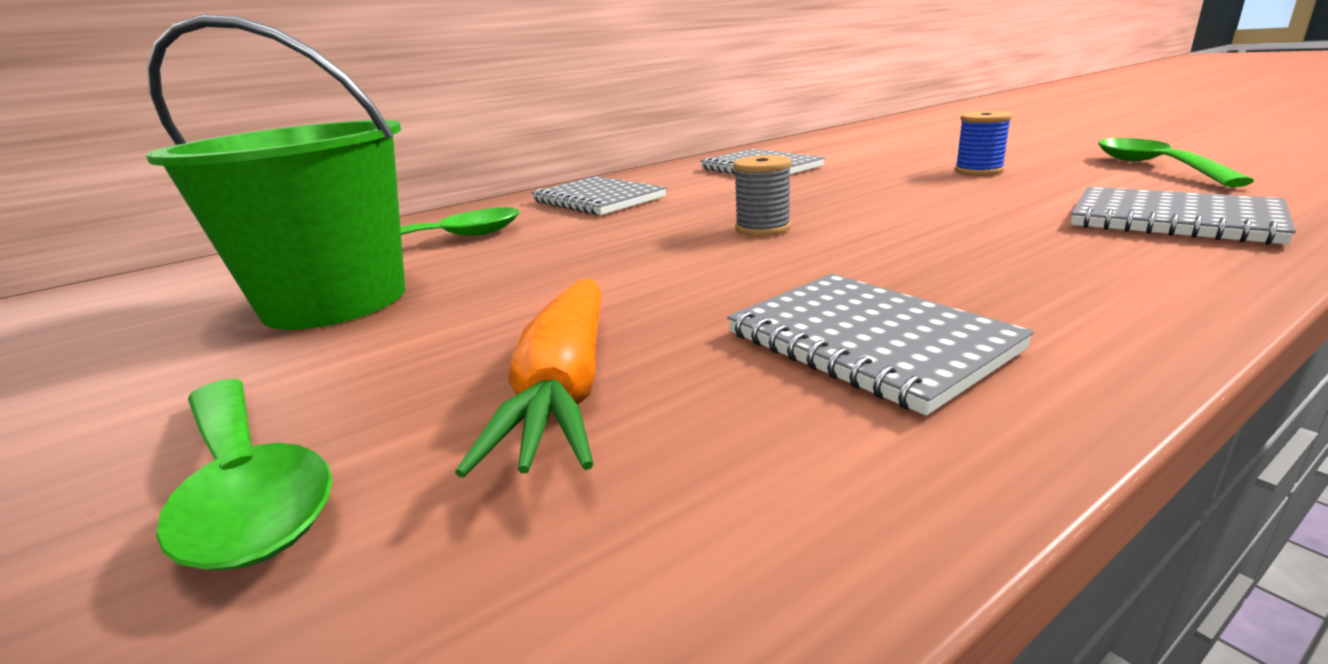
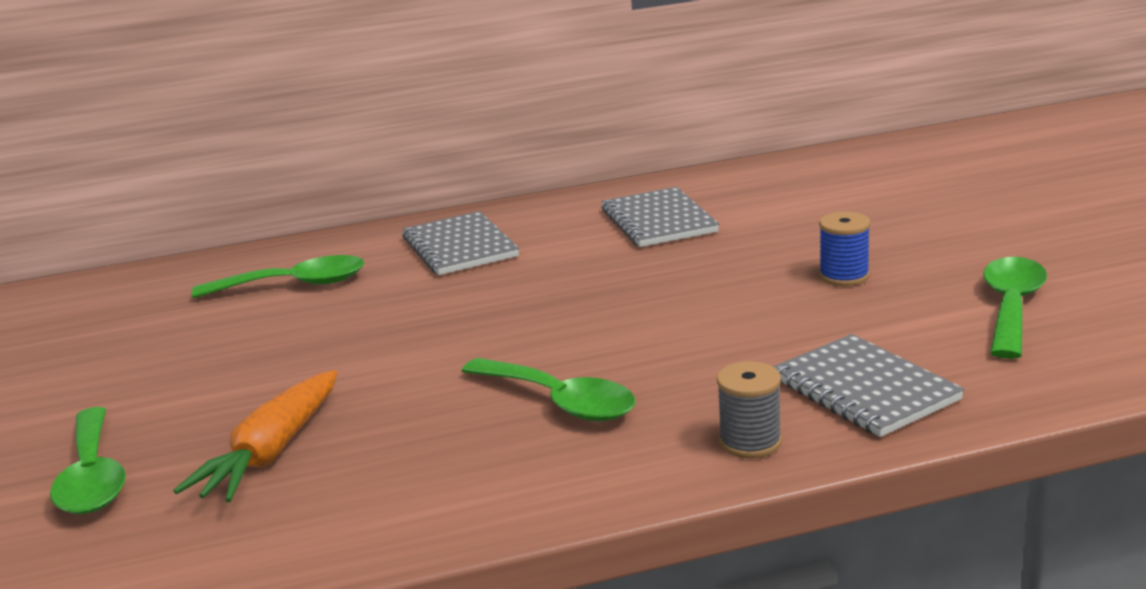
camera: 20 degrees right, 0 degrees up
green bucket [146,14,405,330] -> none
grey notebook [727,274,1034,416] -> none
grey spool [733,155,792,236] -> grey spool moved to [717,361,782,458]
none -> green spoon [462,358,635,421]

